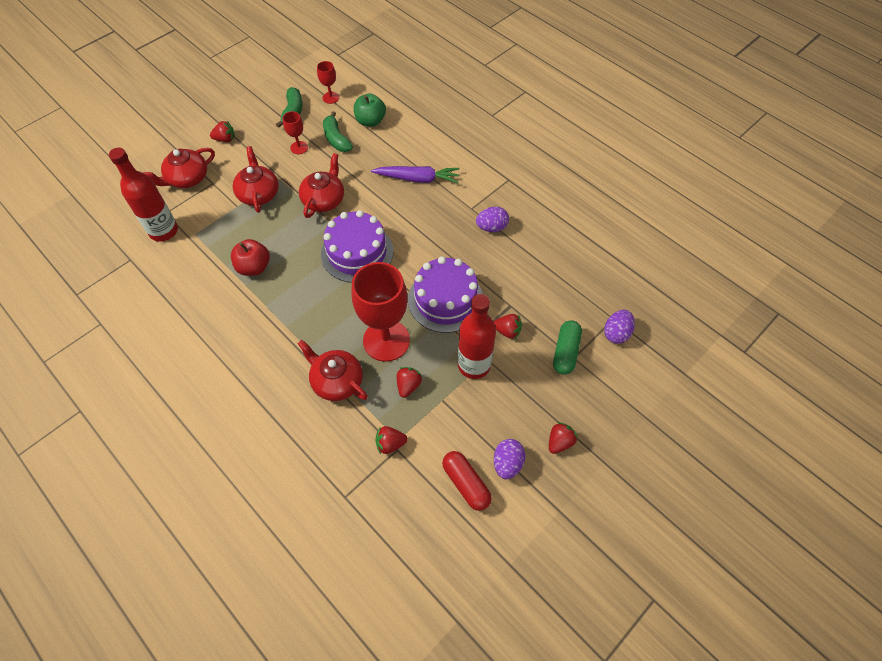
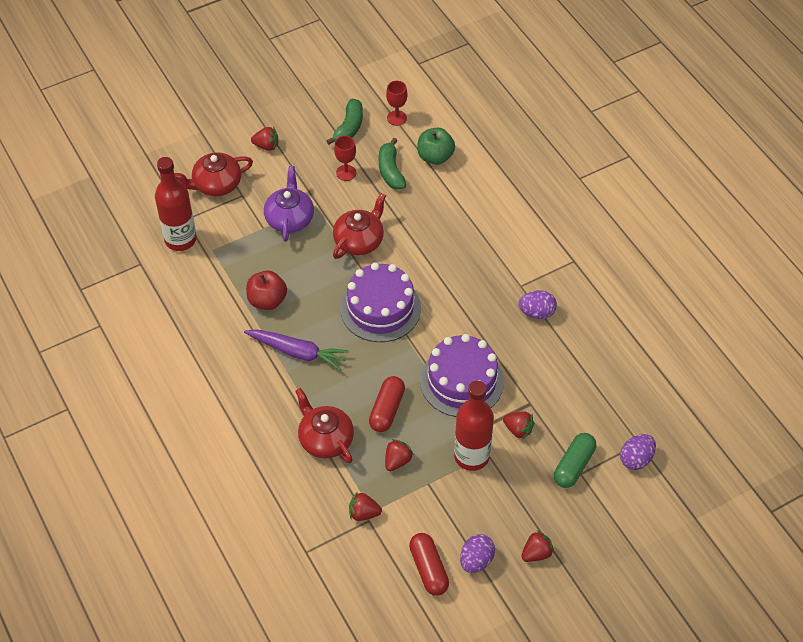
camera: 15 degrees right, 5 degrees down
red teapot [233,146,279,213] -> purple teapot [264,166,314,242]
red goblet [352,262,410,362] -> red capsule [369,376,405,432]
purple carrot [371,166,460,183] -> purple carrot moved to [244,329,349,371]

